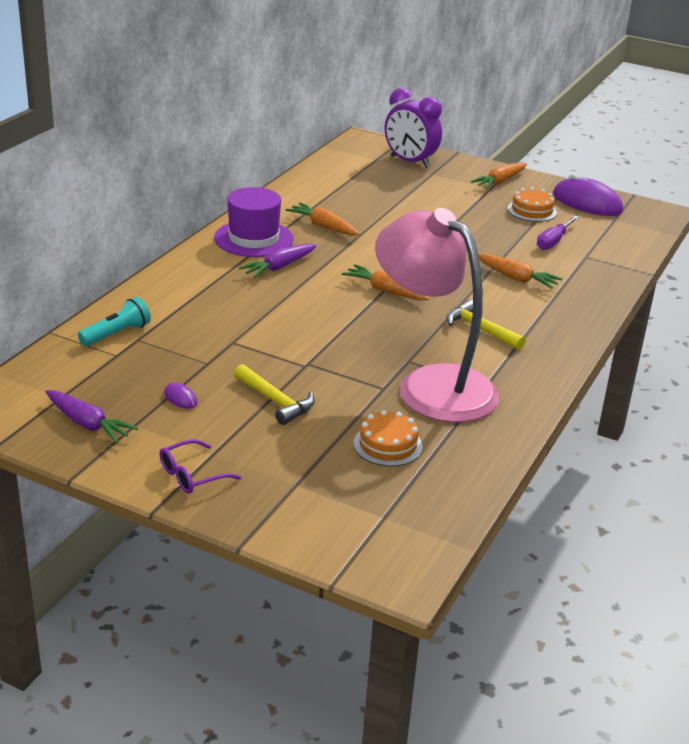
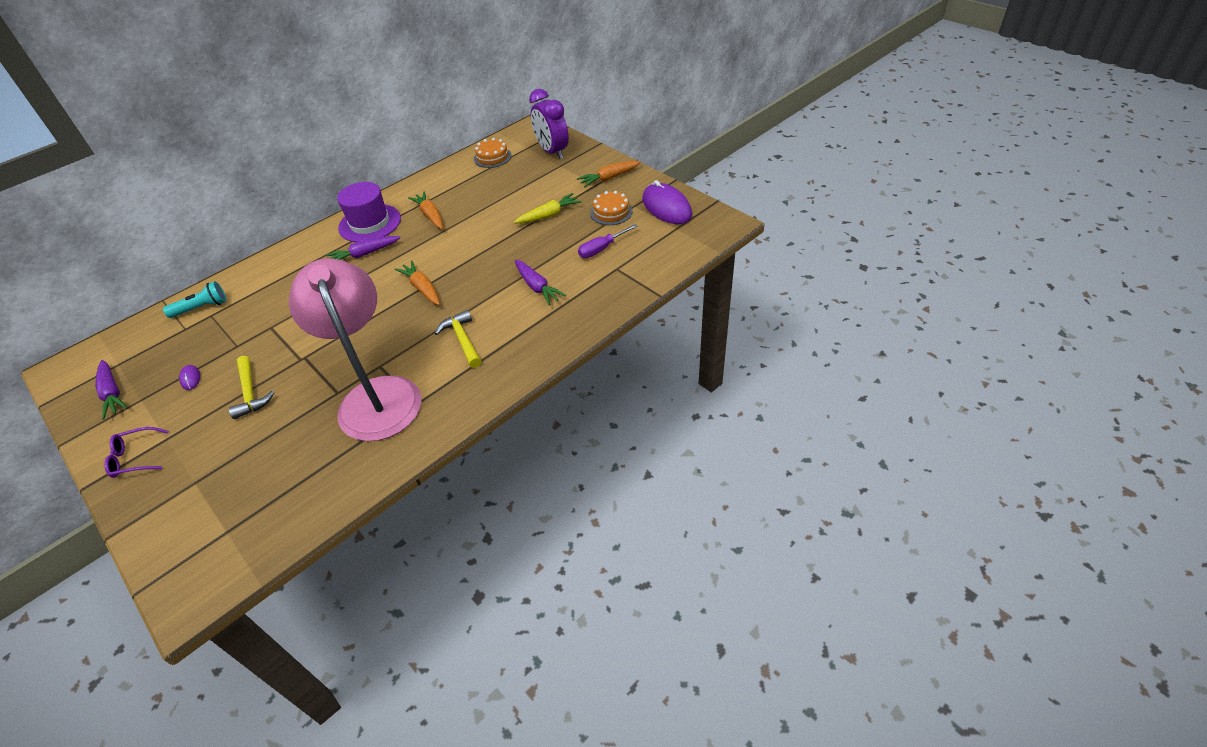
camera: 25 degrees right, 15 degrees up
orange cake [354,410,423,466] -> orange cake moved to [474,138,511,168]
orange carrot [478,254,563,289] -> purple carrot [515,260,566,305]
none -> yellow carrot [514,193,582,223]

